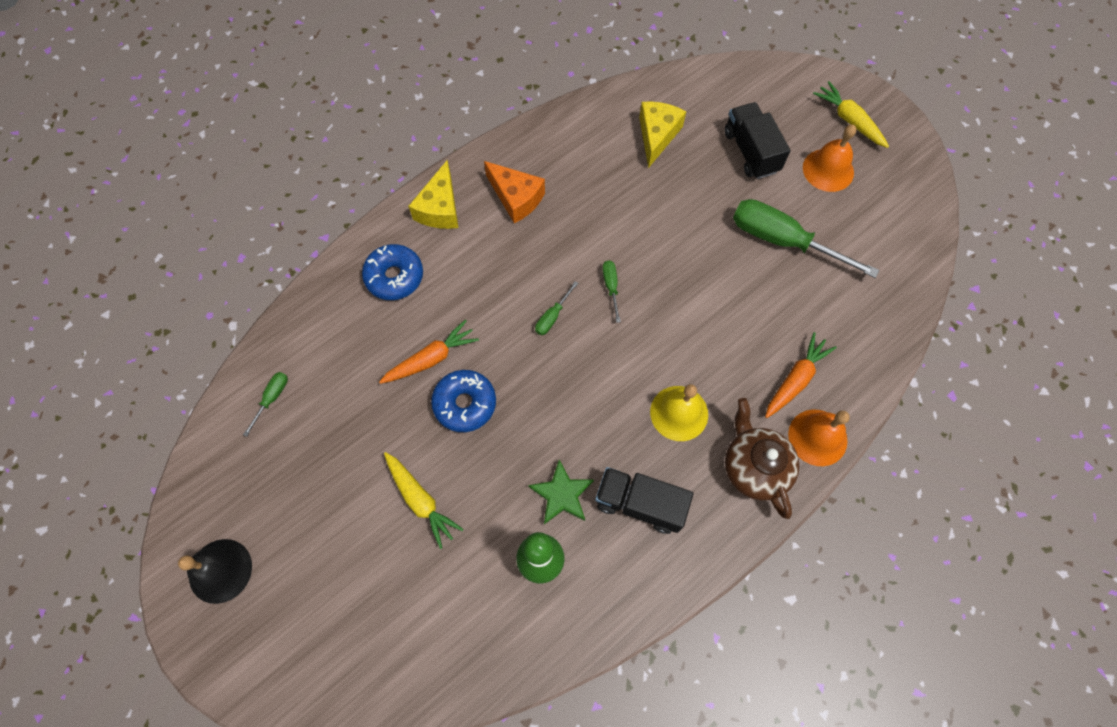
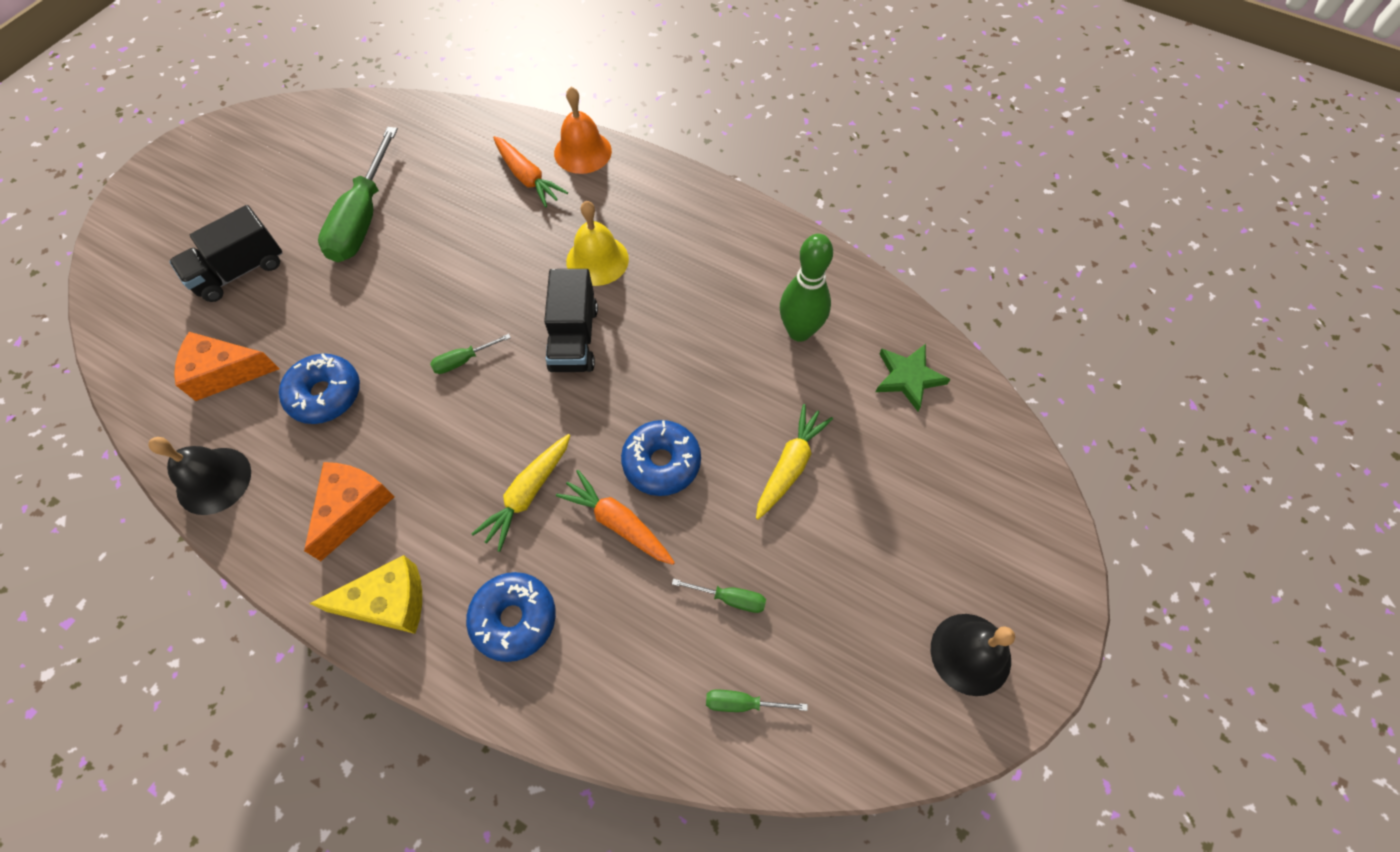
camera: 110 degrees left, 5 degrees down
green star [528,460,594,524] -> green star moved to [876,344,950,411]
green screwdriver [535,281,578,335] -> green screwdriver moved to [672,578,766,613]
black truck [595,467,693,534] -> black truck moved to [544,269,598,372]
yellow cheese [639,102,686,168] -> orange cheese [174,332,279,401]
brown teapot [725,398,799,519] -> none
orange carrot [765,332,837,418] -> orange carrot turned 150 degrees counterclockwise [493,136,568,208]
orange bell [803,125,857,192] -> none
yellow carrot [813,81,889,148] -> yellow carrot moved to [472,434,571,552]
none -> black bell [148,437,251,515]
none -> blue donut [279,354,360,424]

